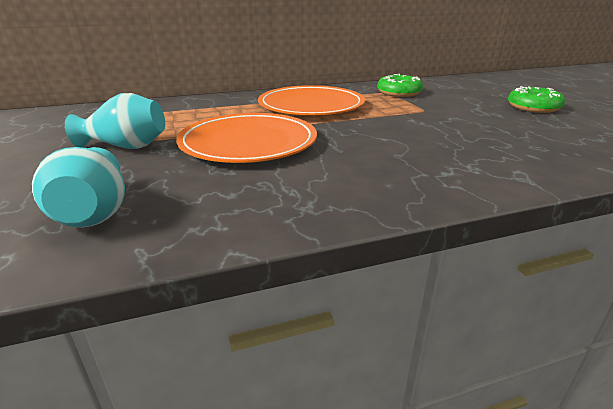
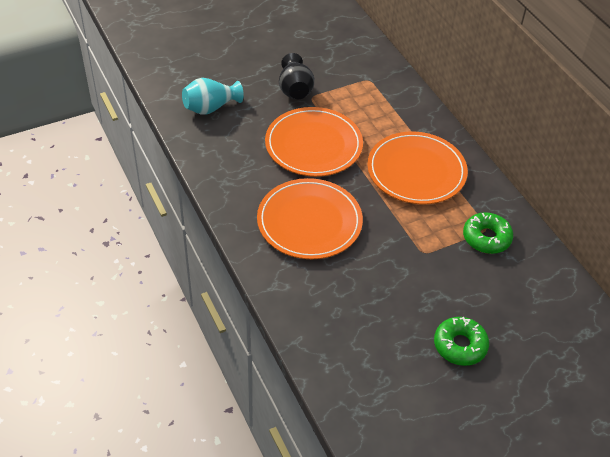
camera: 80 degrees right, 20 degrees up
turquoise vase [65,93,165,149] -> black vase [279,53,314,99]
none -> orange plate [257,178,363,259]

